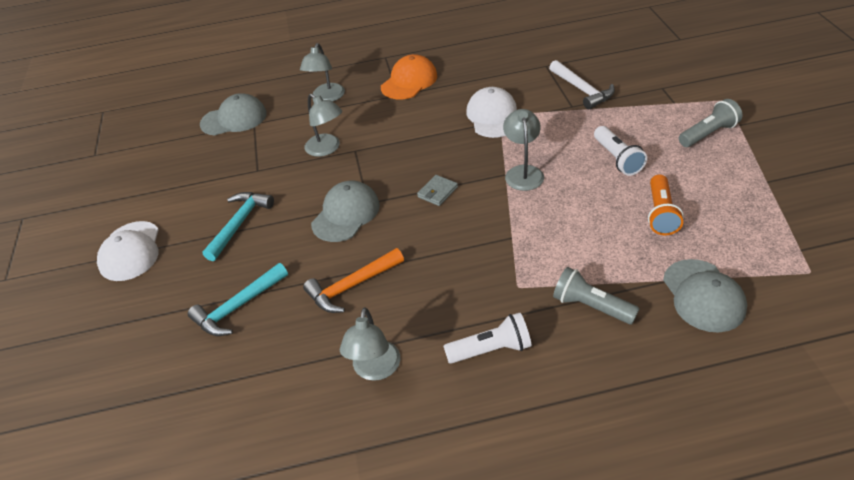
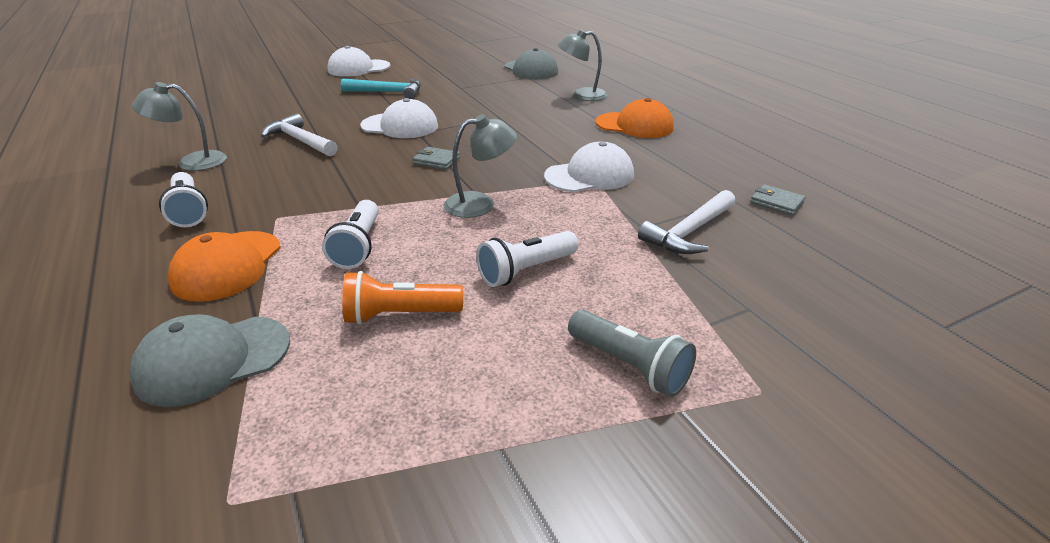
camera: 70 degrees right, 10 degrees down
turquoise hammer [188,263,288,336] -> none
orange hammer [303,248,404,313] -> white hammer [261,113,337,156]
grey lamp [305,94,342,157] -> none
grey cap [311,181,380,242] -> white cap [360,98,438,138]
grey flashlight [553,267,640,324] -> orange cap [168,231,281,302]
none -> white flashlight [322,200,379,269]
none -> grey wallet [750,184,806,216]

